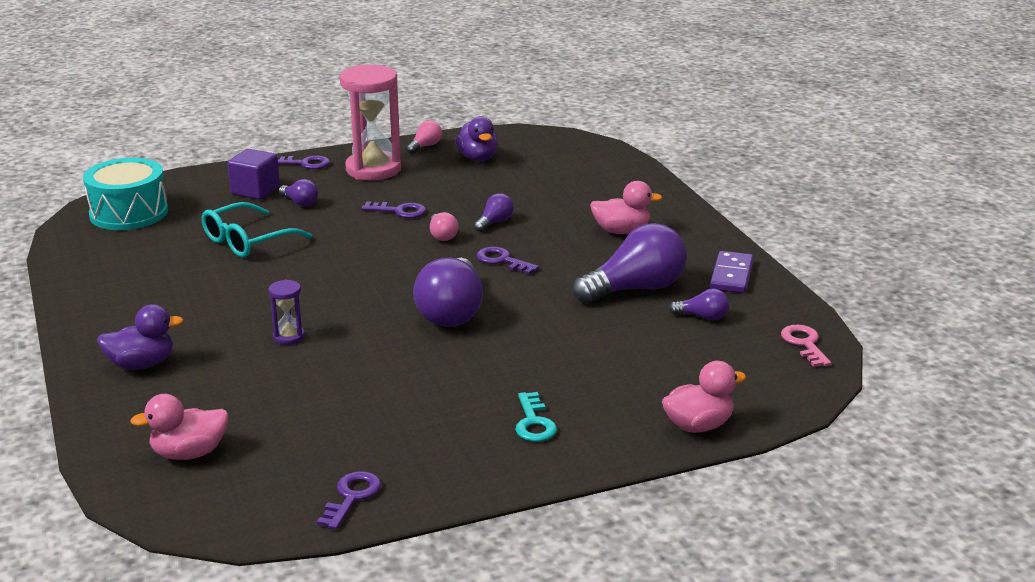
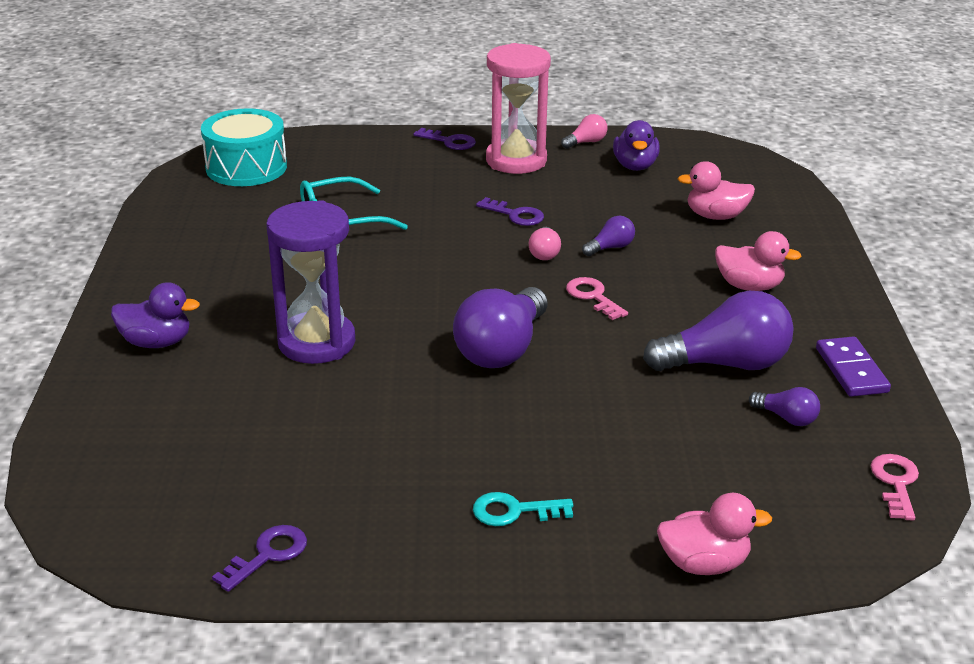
camera: 20 degrees right, 5 degrees up
pink duck [130,394,228,460] -> pink duck moved to [678,161,755,220]
purple cube [227,149,280,200] -> none
purple hourglass [269,279,305,345] -> purple hourglass [267,200,355,364], size x2.23
purple light bulb [278,179,318,206] -> none
purple key [477,246,539,275] -> pink key [566,277,628,320]
turquoise key [515,392,557,442] -> turquoise key turned 75 degrees clockwise [473,492,573,526]
purple domino [710,251,754,293] -> purple domino turned 45 degrees counterclockwise [816,336,891,397]

